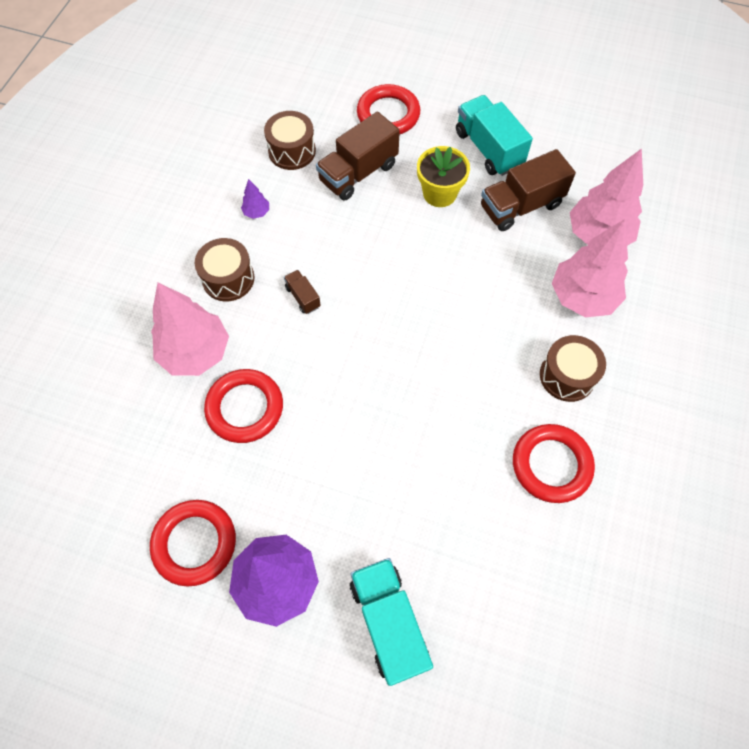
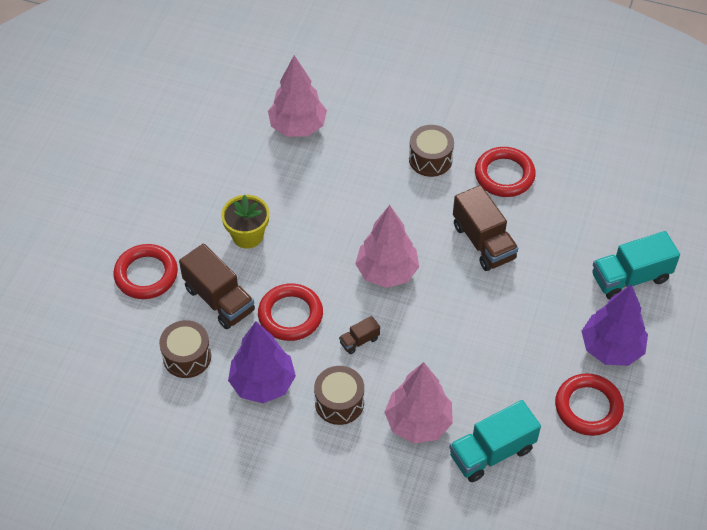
camera: 90 degrees left, 10 degrees down
red ring [204,369,283,443] -> red ring moved to [258,283,323,341]
purple tree [241,179,269,219] -> purple tree [228,321,296,403], size x2.38
turquoise truck [456,95,533,176] -> turquoise truck moved to [449,400,541,482]
brown truck [481,149,576,231] -> brown truck moved to [453,185,518,271]
pink tree [552,219,628,317] -> pink tree moved to [355,205,419,288]

